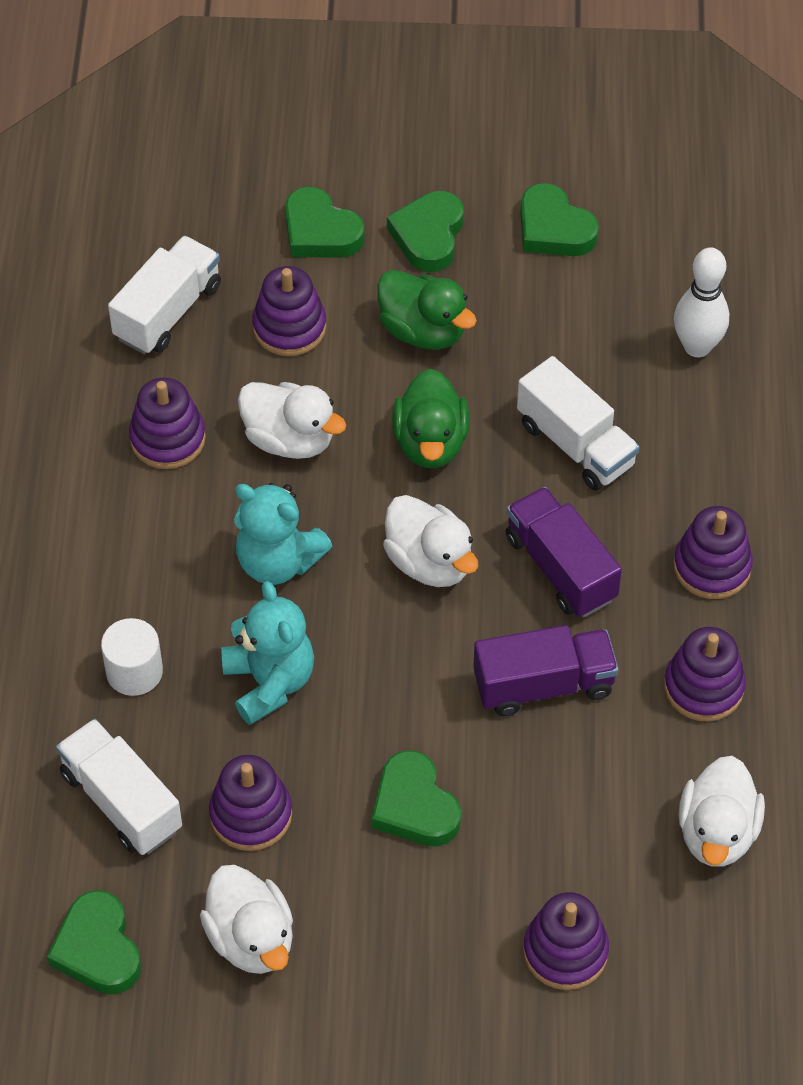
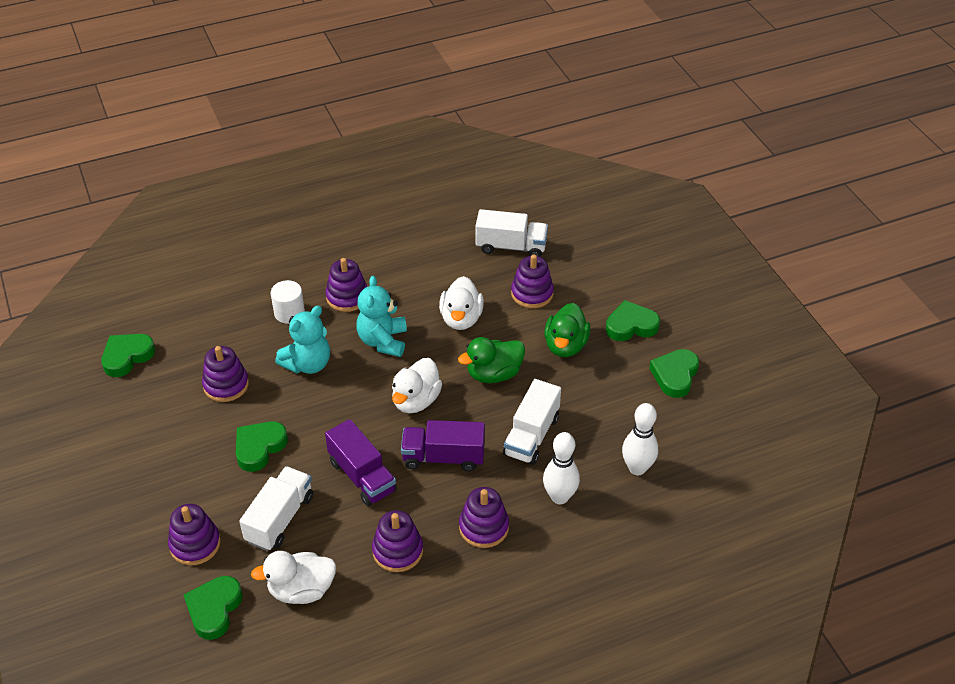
camera: 65 degrees right, 10 degrees down
white truck [56,719,182,855] -> white truck moved to [239,466,313,551]
purple stacking toy [129,377,206,469] -> purple stacking toy moved to [325,258,367,312]
white duck [200,865,293,974] -> none
green heart [285,187,365,258] -> green heart moved to [183,576,243,640]
purple truck [506,487,622,618] -> purple truck turned 120 degrees counterclockwise [401,420,485,472]
none -> white bowling pin [543,432,580,504]

